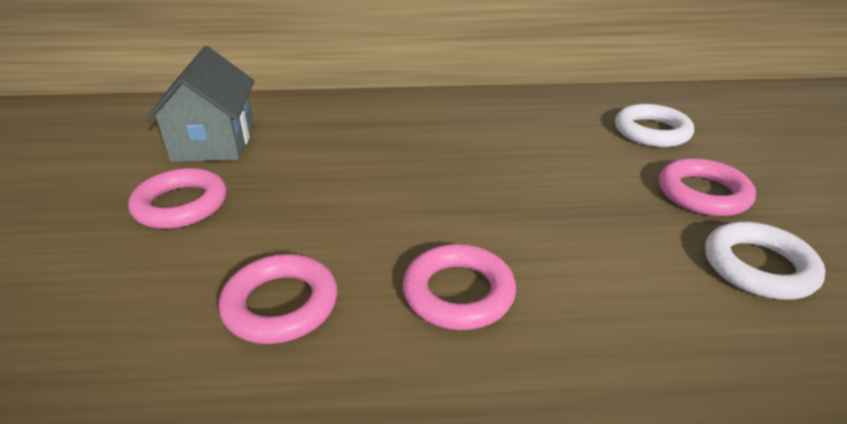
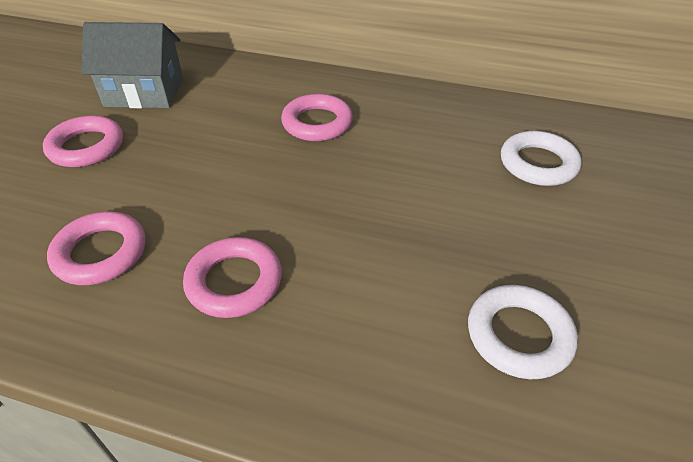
camera: 20 degrees right, 10 degrees up
grey house [145,46,255,162] -> grey house turned 75 degrees clockwise [82,22,183,108]
pink ring [659,158,756,216] -> pink ring moved to [281,94,353,141]

